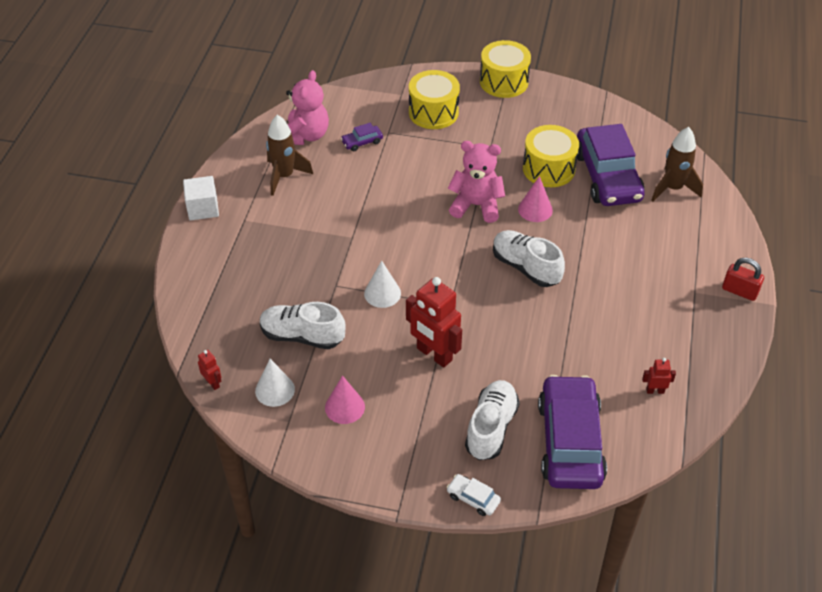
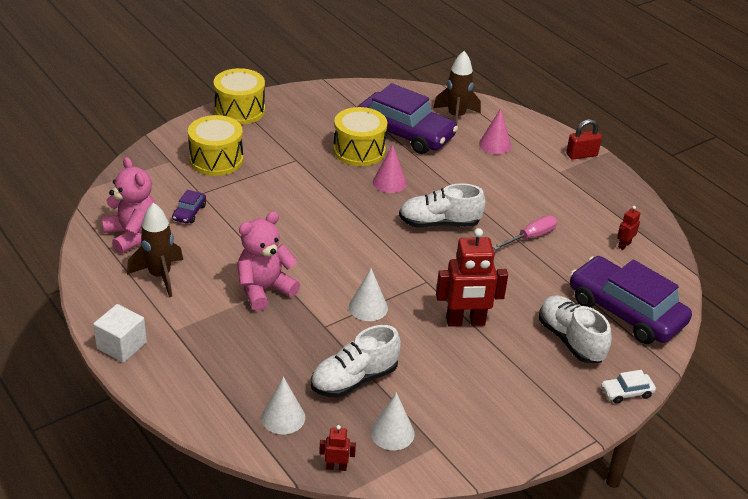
camera: 50 degrees left, 10 degrees down
pink cone [325,375,365,424] -> pink cone moved to [479,108,512,154]
pink teddy bear [448,141,505,223] -> pink teddy bear moved to [237,211,300,311]
none -> white cone [261,377,305,434]
none -> pink screwdriver [493,215,557,250]

